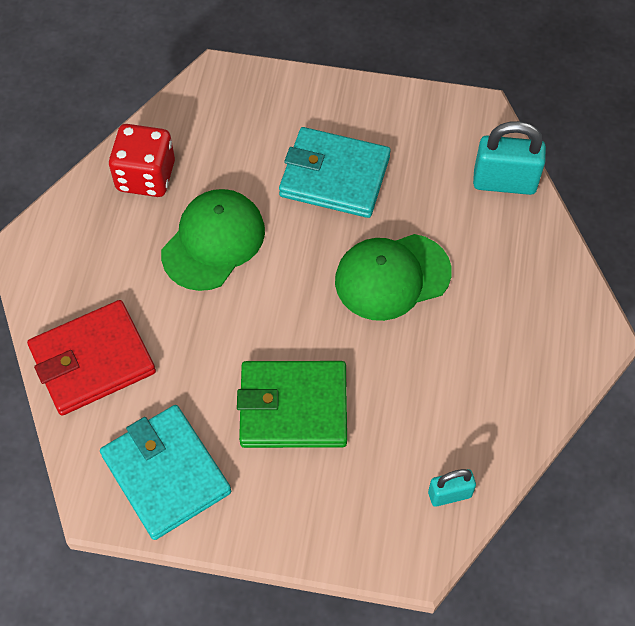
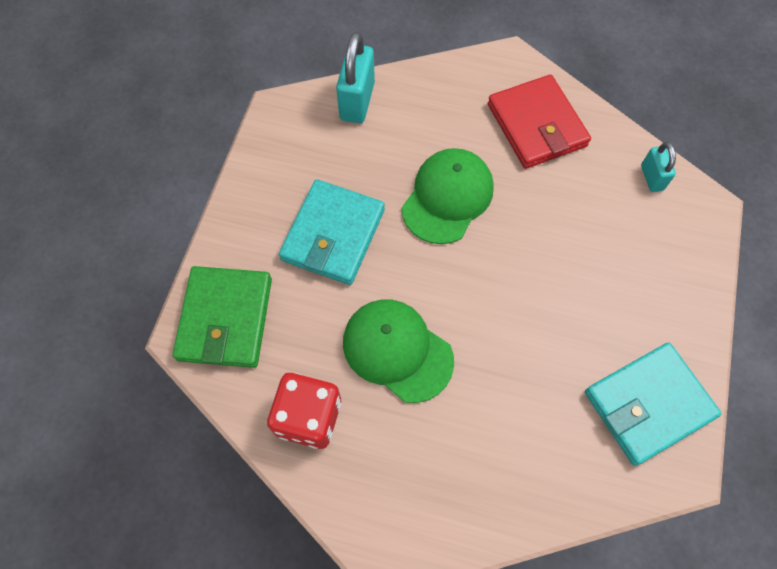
camera: 85 degrees left, 5 degrees up
red wallet [27,300,156,416] -> red wallet moved to [488,75,591,169]
green wallet [237,361,347,448] -> green wallet moved to [172,266,272,368]
green cap [335,234,452,321] -> green cap turned 135 degrees counterclockwise [402,148,494,244]

